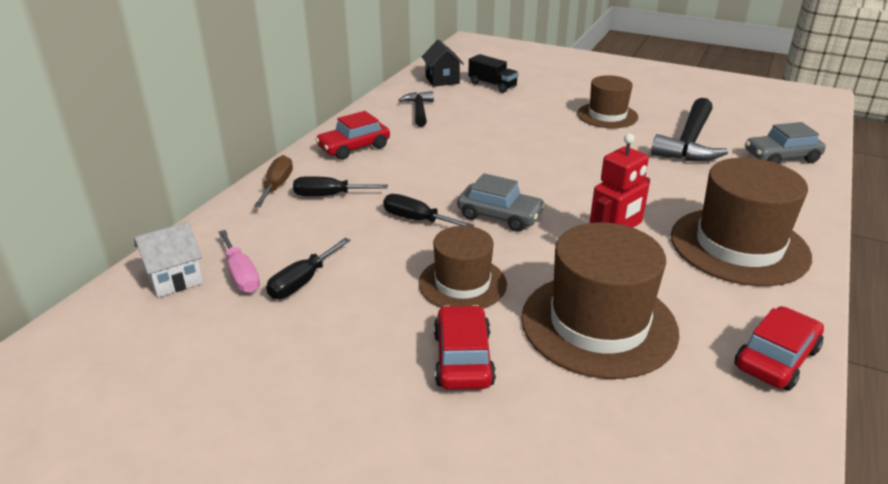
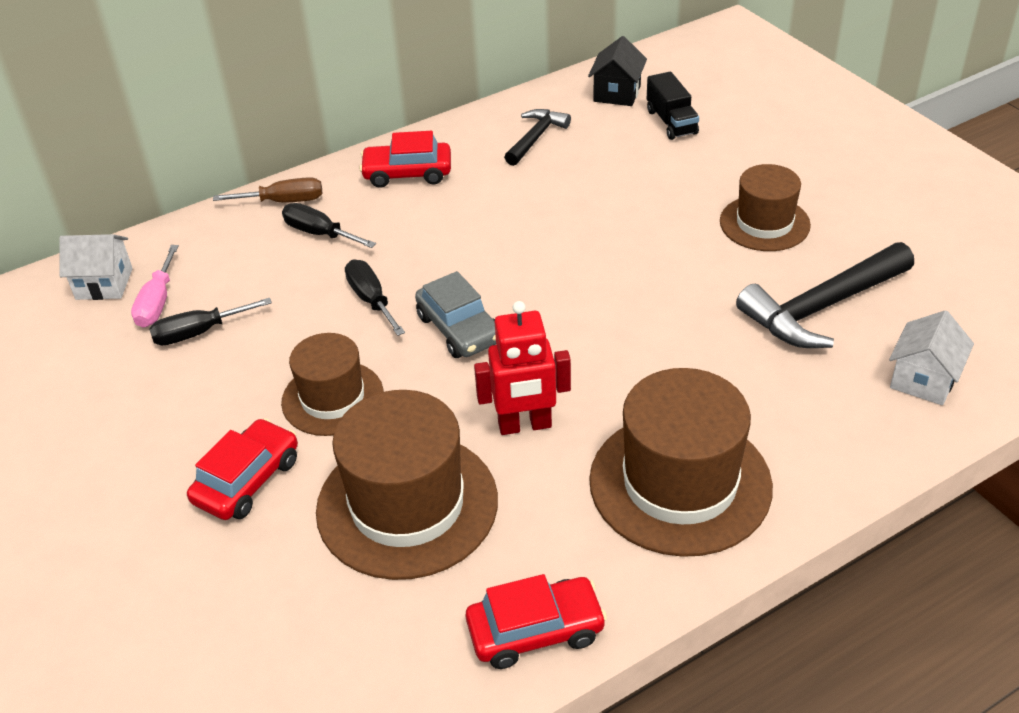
camera: 35 degrees right, 10 degrees up
brown screwdriver [254,155,293,207] -> brown screwdriver turned 45 degrees clockwise [213,177,322,202]
grey car [745,122,826,164] -> white house [889,310,974,405]

